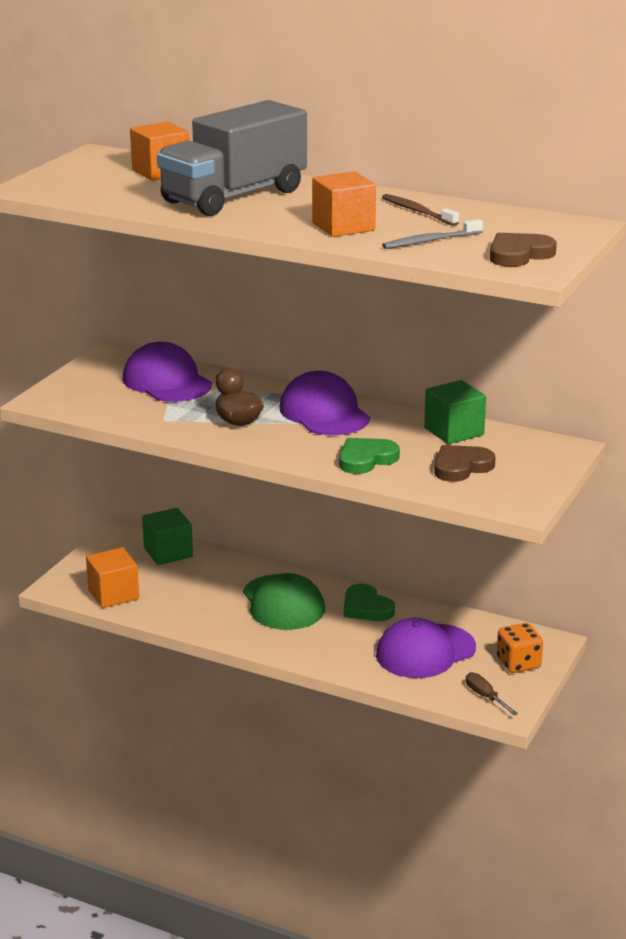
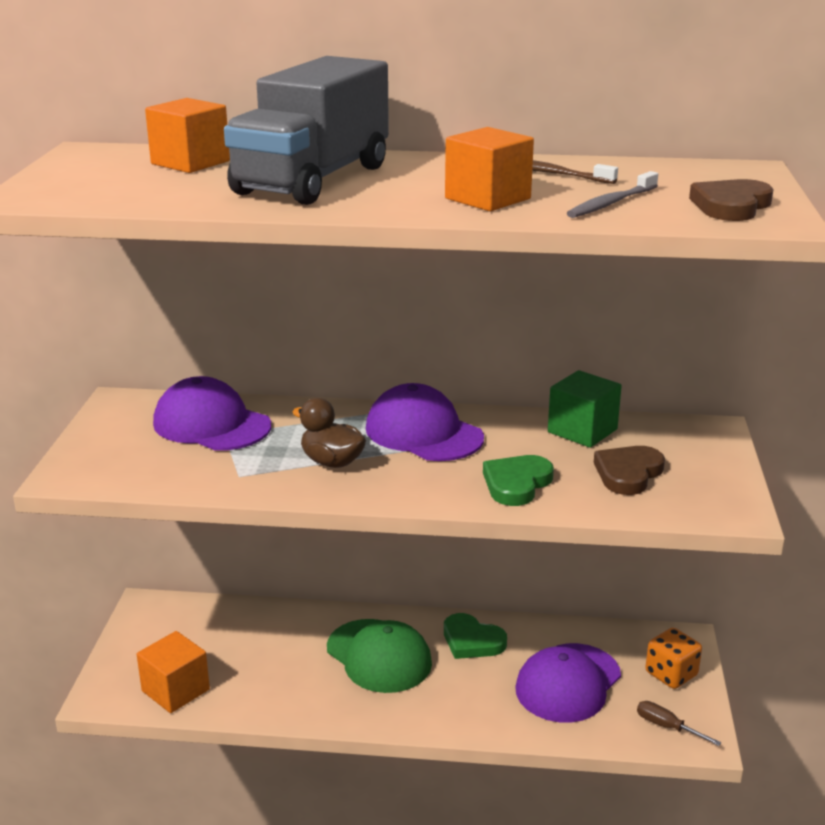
camera: 20 degrees left, 0 degrees up
green cube [142,508,193,565] -> none

